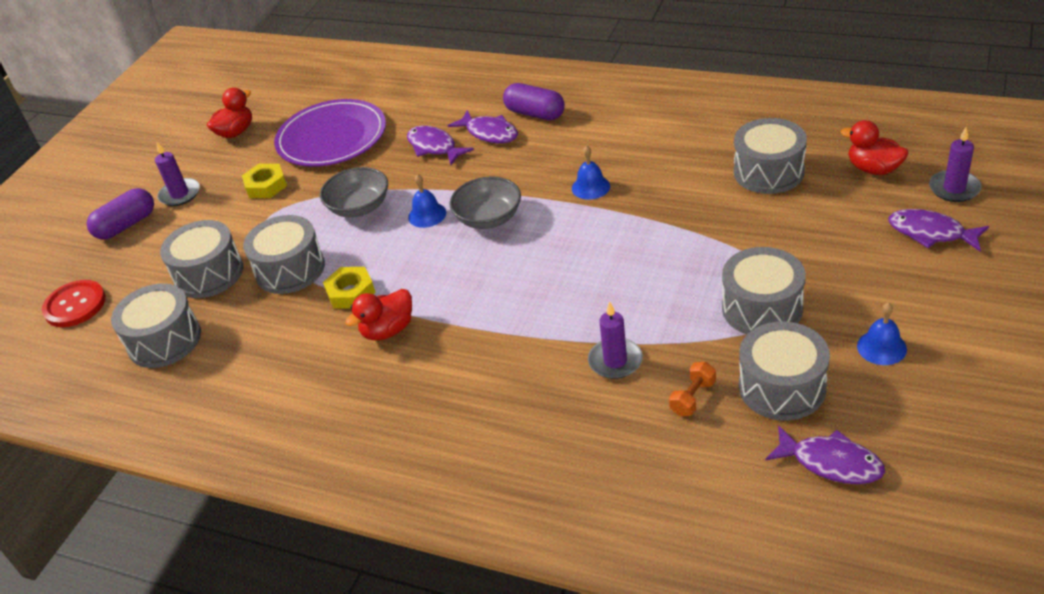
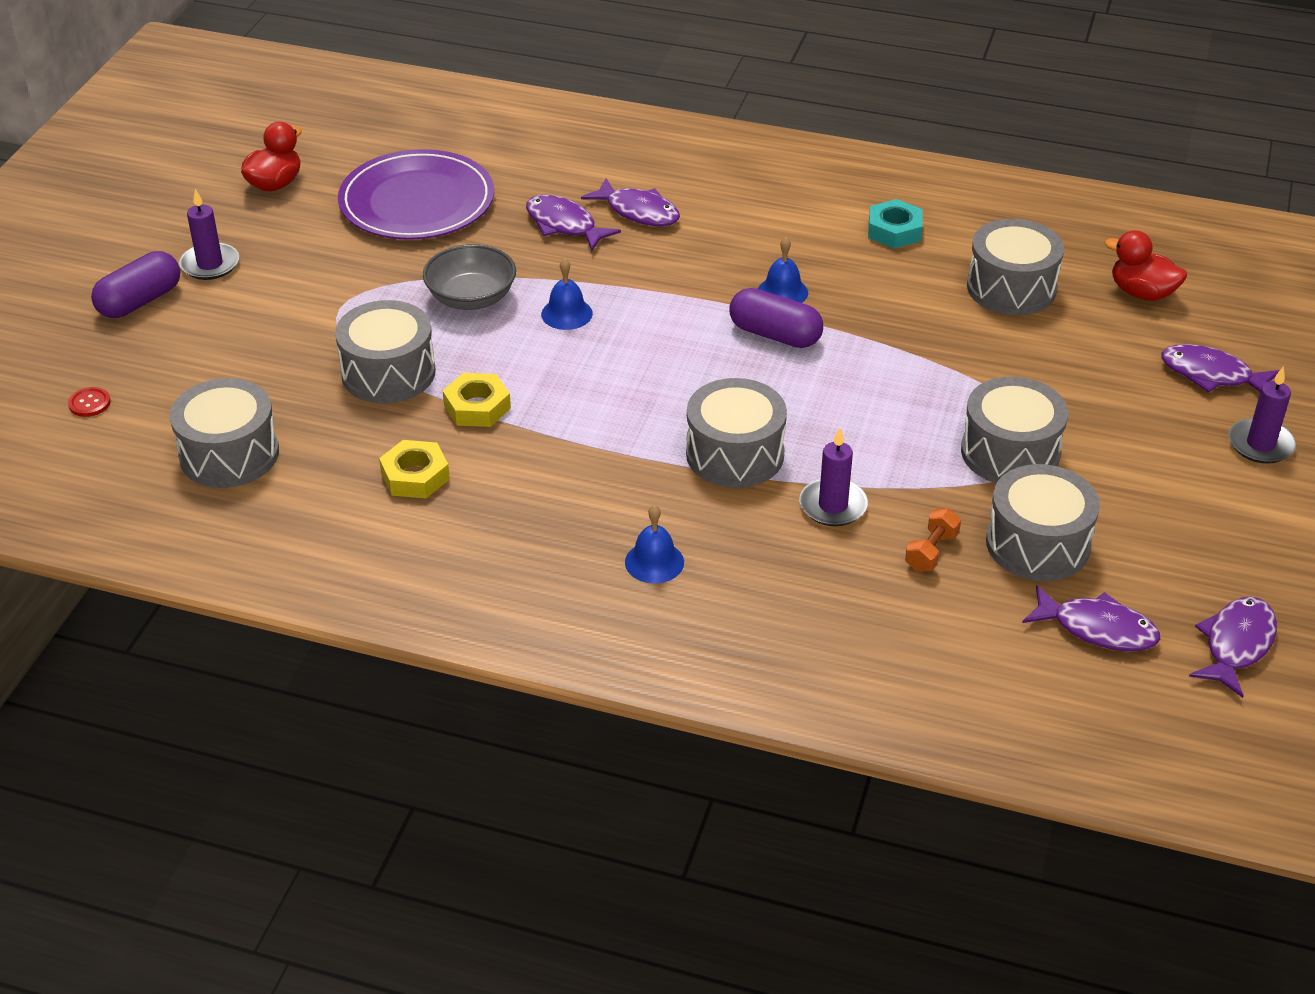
camera: 10 degrees left, 0 degrees up
red button [42,280,106,327] -> red button [68,387,111,417], size x0.49
grey drum [160,220,243,298] -> grey drum moved to [686,378,787,488]
yellow nut [242,164,287,198] -> yellow nut moved to [379,440,450,498]
red duck [345,289,412,341] -> none
grey bowl [450,176,521,229] -> none
purple capsule [503,83,565,120] -> purple capsule moved to [730,288,823,348]
blue bell [857,302,907,365] -> blue bell moved to [625,505,684,584]
purple candle [929,127,982,202] -> purple candle moved to [1228,367,1296,464]
none -> turquoise nut [868,199,923,248]
none -> purple fish [1189,597,1277,698]

